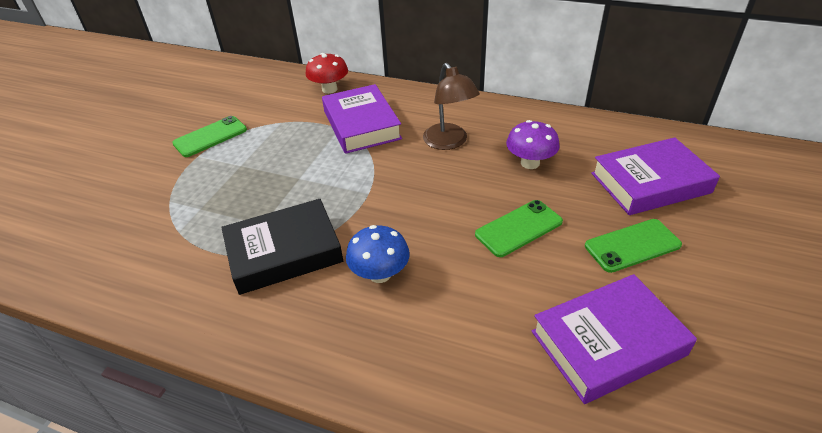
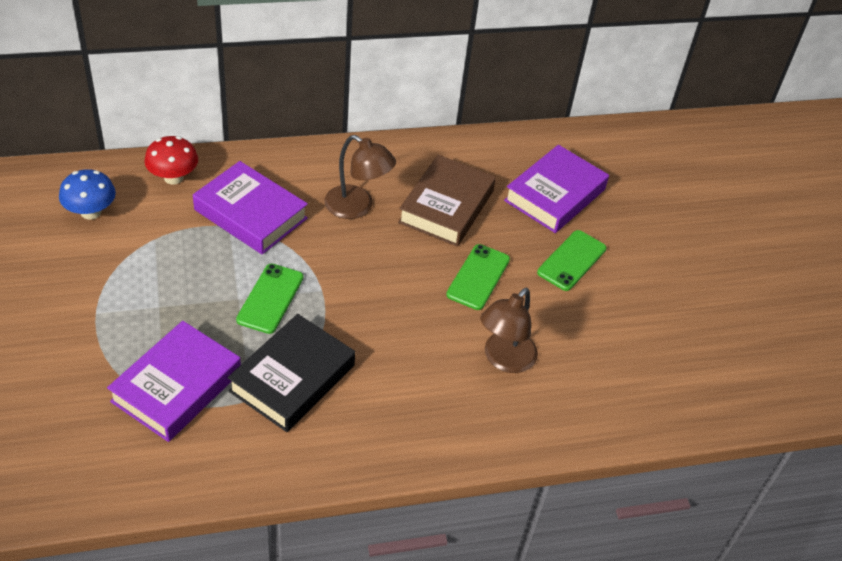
camera: 40 degrees left, 5 degrees up
green phone [172,116,247,157] -> green phone moved to [236,264,303,334]
blue mushroom [346,225,410,283] -> blue mushroom moved to [59,169,116,220]
purple mushroom [506,120,560,169] -> brown book [398,155,496,247]
purple book [532,274,697,404] -> purple book moved to [107,321,241,442]
none -> brown lamp [480,288,538,373]

